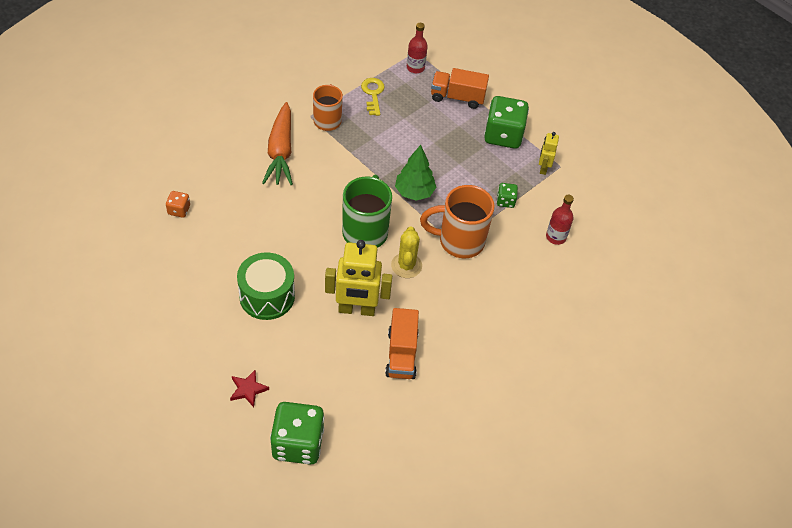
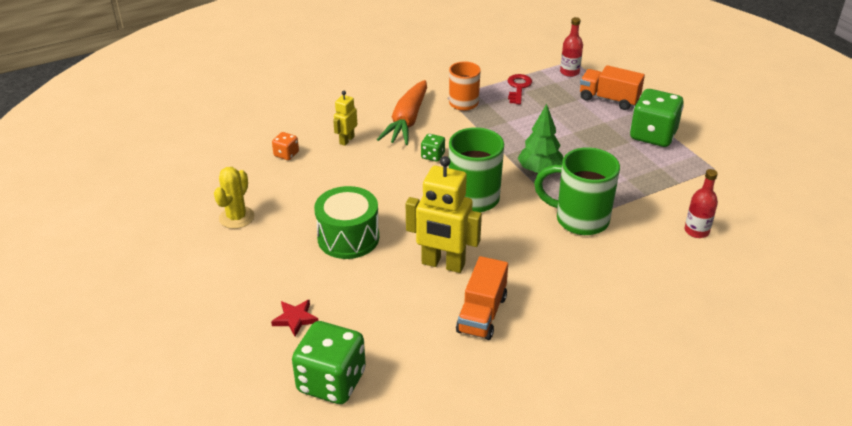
camera: 20 degrees right, 15 degrees down
yellow key [361,78,385,116] -> red key [508,74,532,104]
yellow cactus [391,226,422,278] -> yellow cactus moved to [214,167,254,229]
orange mug [420,185,495,258] -> green mug [534,147,620,235]
green dice [497,183,518,208] -> green dice moved to [421,134,445,162]
yellow robot [539,132,559,175] -> yellow robot moved to [333,91,357,146]

